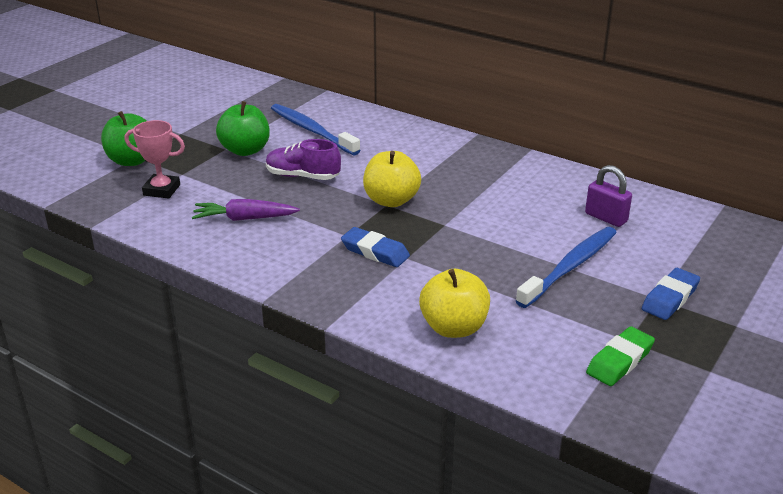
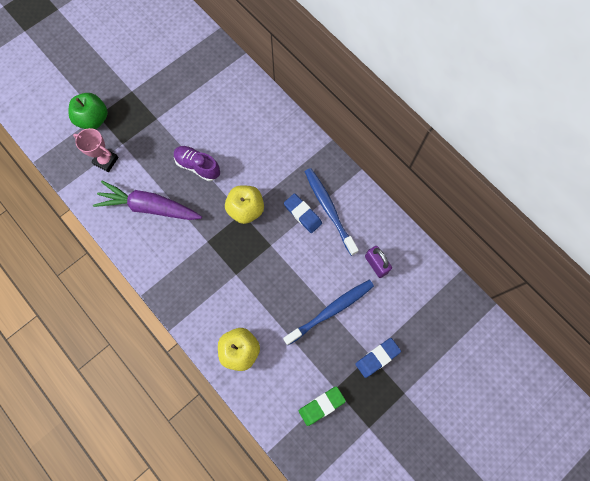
camera: 15 degrees right, 40 degrees up
purple carrot [192,199,300,221] -> purple carrot [93,181,202,220], size x1.59
green apple [216,101,270,156] -> none
blue toothbrush [271,104,361,155] -> blue toothbrush moved to [305,168,359,256]
blue eraser [341,227,410,267] -> blue eraser moved to [284,193,322,233]

